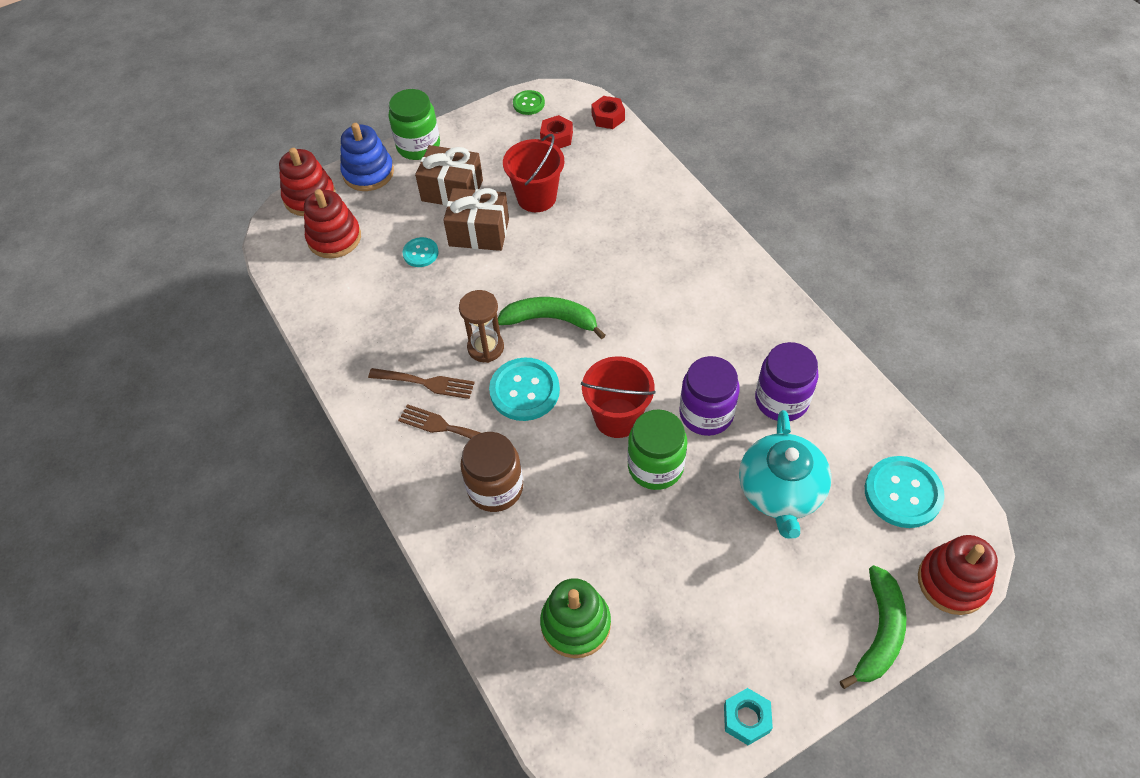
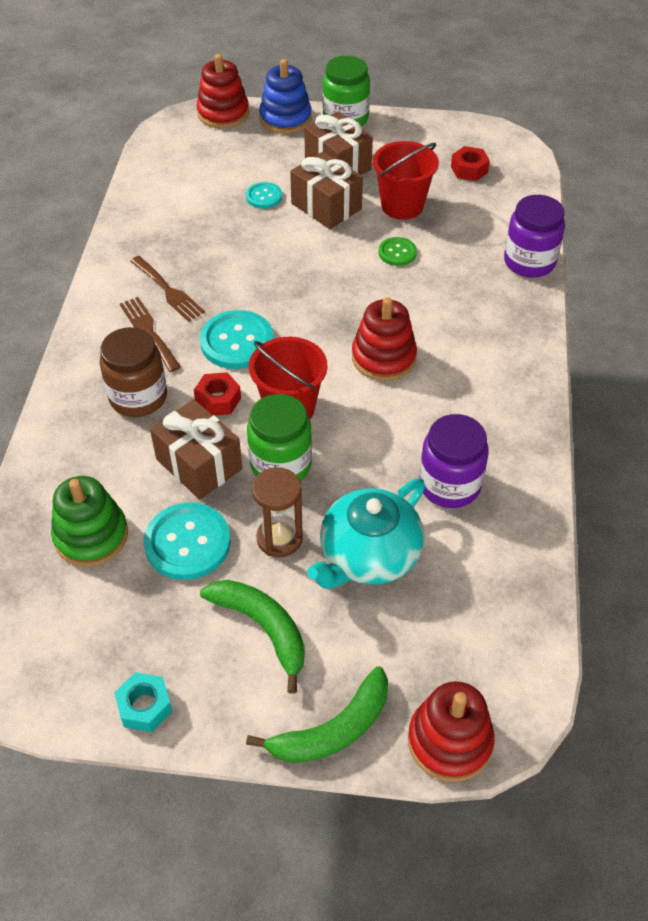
camera: 35 degrees right, 5 degrees down
red stacking toy [304,189,361,258] -> red stacking toy moved to [352,297,417,381]
brown hourglass [459,290,504,363] -> brown hourglass moved to [252,467,303,558]
green banana [498,297,605,339] -> green banana moved to [200,580,305,694]
green button [513,90,545,115] -> green button moved to [378,237,417,266]
red nut [591,96,625,129] -> red nut moved to [194,372,241,416]
purple jar [679,356,740,436] -> purple jar moved to [504,195,565,278]
turquoise button [865,456,945,528] -> turquoise button moved to [144,502,231,580]
none -> brown gift [150,399,242,500]

